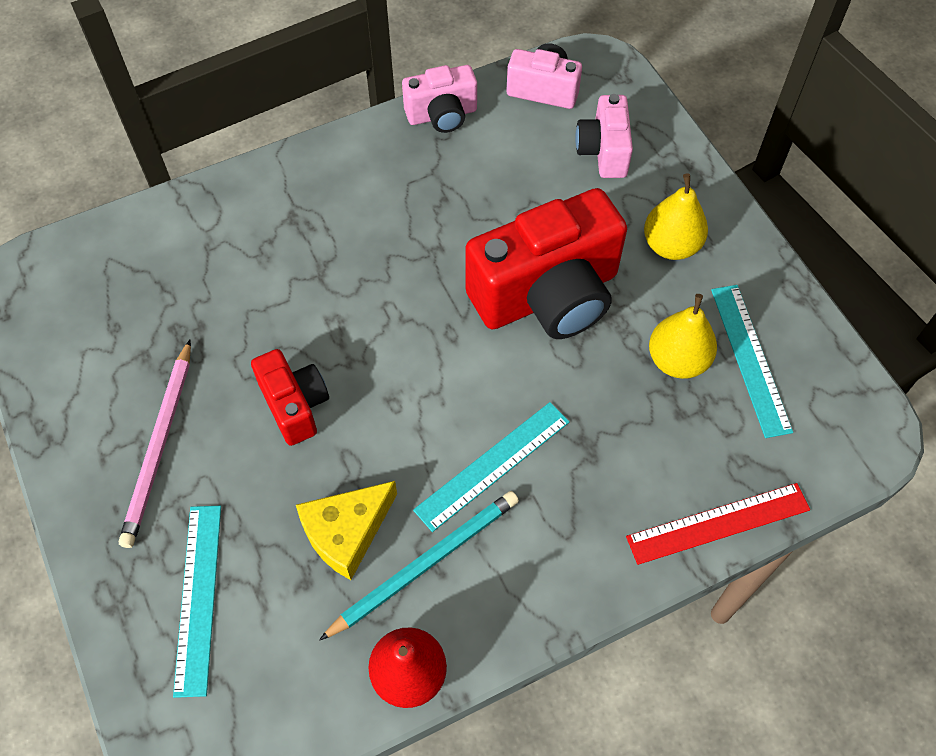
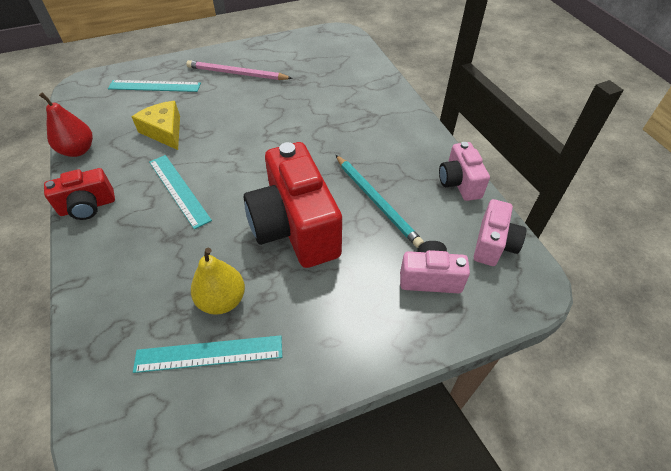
camera: 95 degrees right, 10 degrees down
red camera [251,349,329,446] -> red camera moved to [44,168,115,220]
turquoise pencil [319,491,519,641] -> turquoise pencil moved to [336,155,424,248]
red ruler [626,483,810,565] -> none
yellow pear [644,173,708,260] -> none

